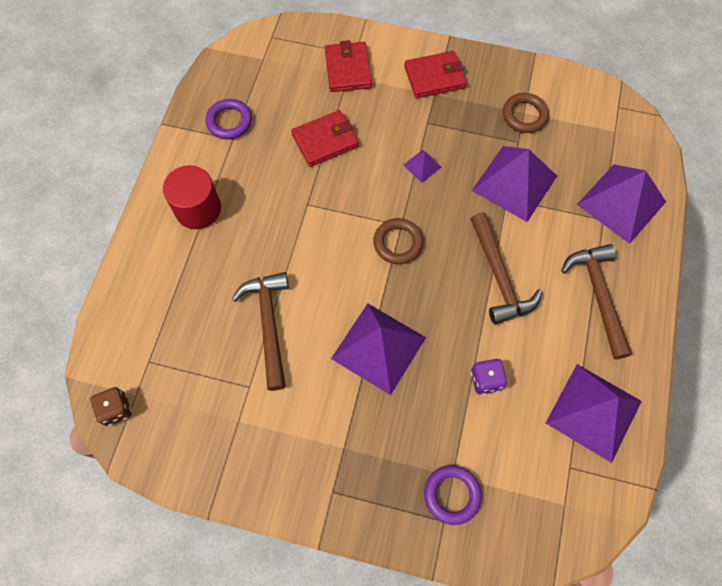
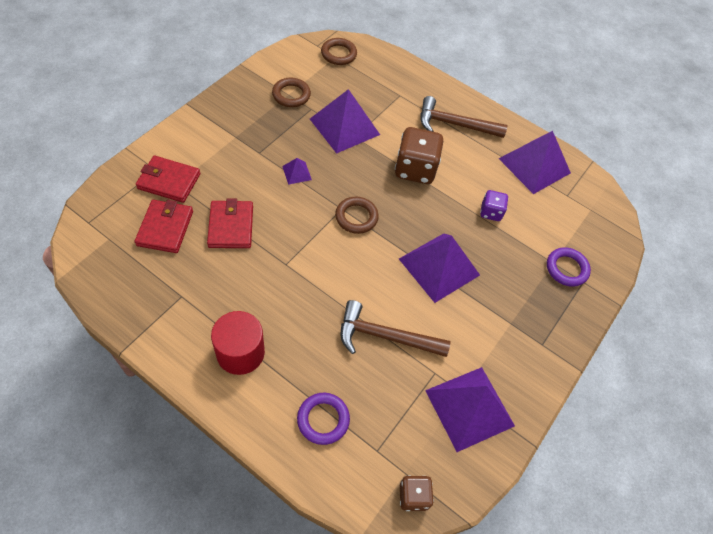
camera: 75 degrees left, 10 degrees down
purple ring [206,99,252,139] -> purple ring moved to [297,393,350,445]
red wallet [404,51,467,98] -> red wallet moved to [135,200,193,253]
brown hammer [470,212,542,325] -> brown dice [395,127,443,184]
purple pyramid [577,164,666,244] -> purple pyramid moved to [425,367,515,452]
none -> brown ring [321,38,357,65]

